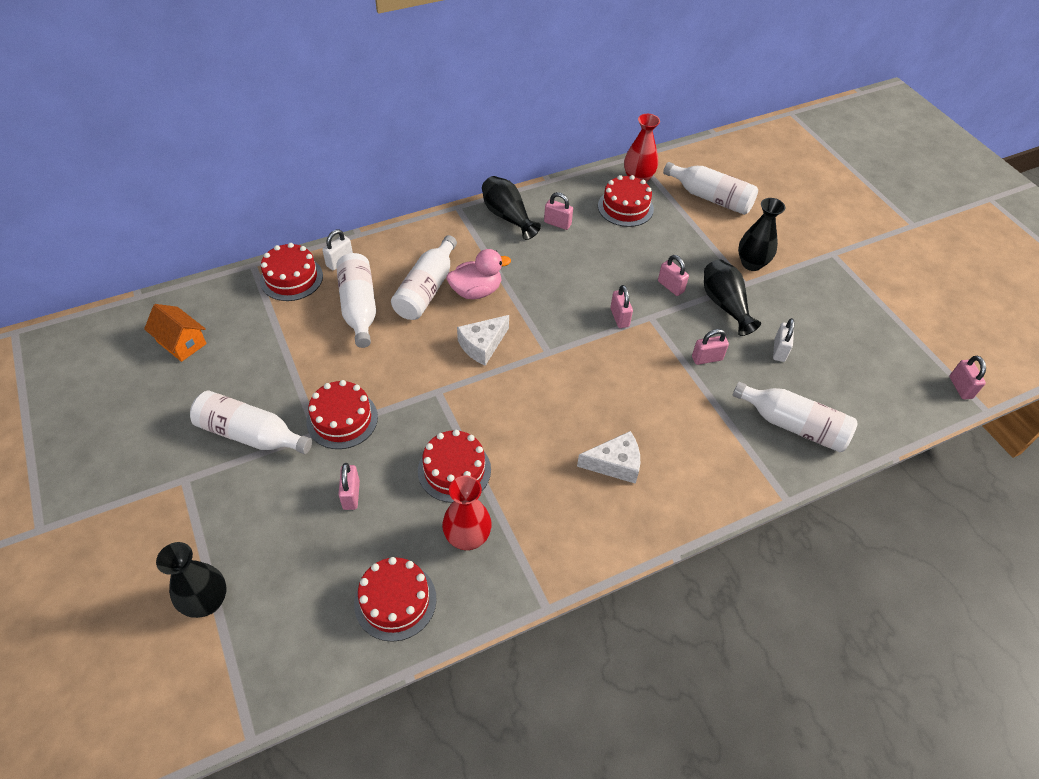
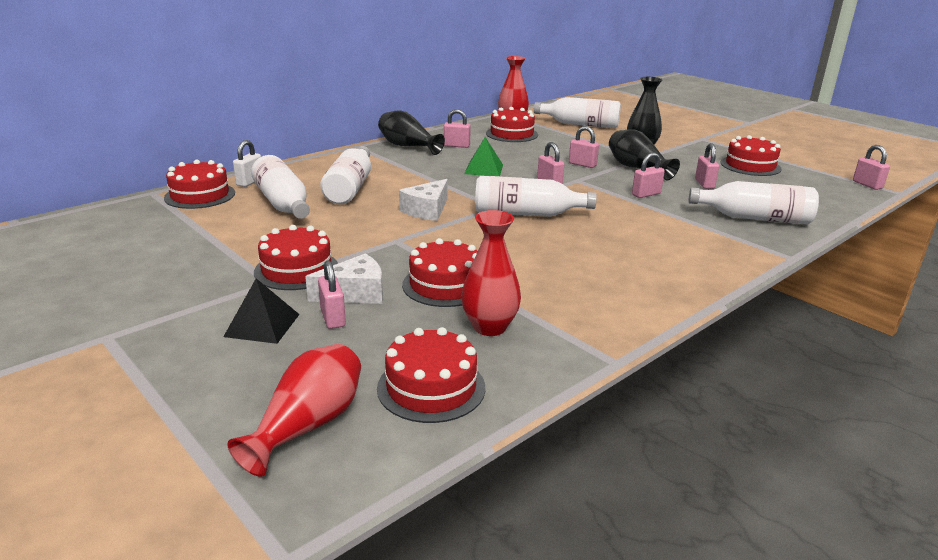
camera: 15 degrees left, 25 degrees down
orange house [144,304,207,362] -> none
black vase [156,542,226,618] -> none
white bottle [190,391,312,454] -> white bottle moved to [475,176,597,217]
pink duck [447,249,511,299] -> none
white cheese [577,431,640,484] -> white cheese moved to [305,253,383,304]
white padlock [773,318,795,362] -> pink padlock [695,143,719,189]
none -> black pyramid [223,279,300,344]
none -> red vase [227,344,361,477]
none -> green pyramid [464,137,503,176]
none -> red cake [720,135,782,176]

